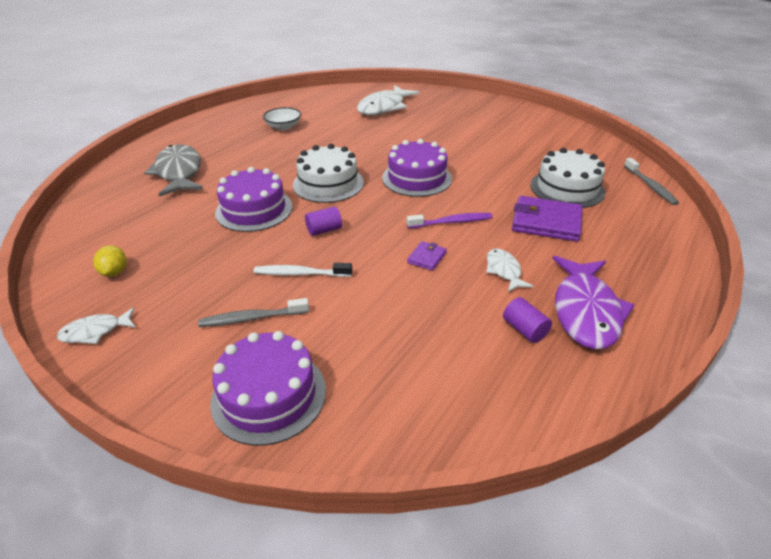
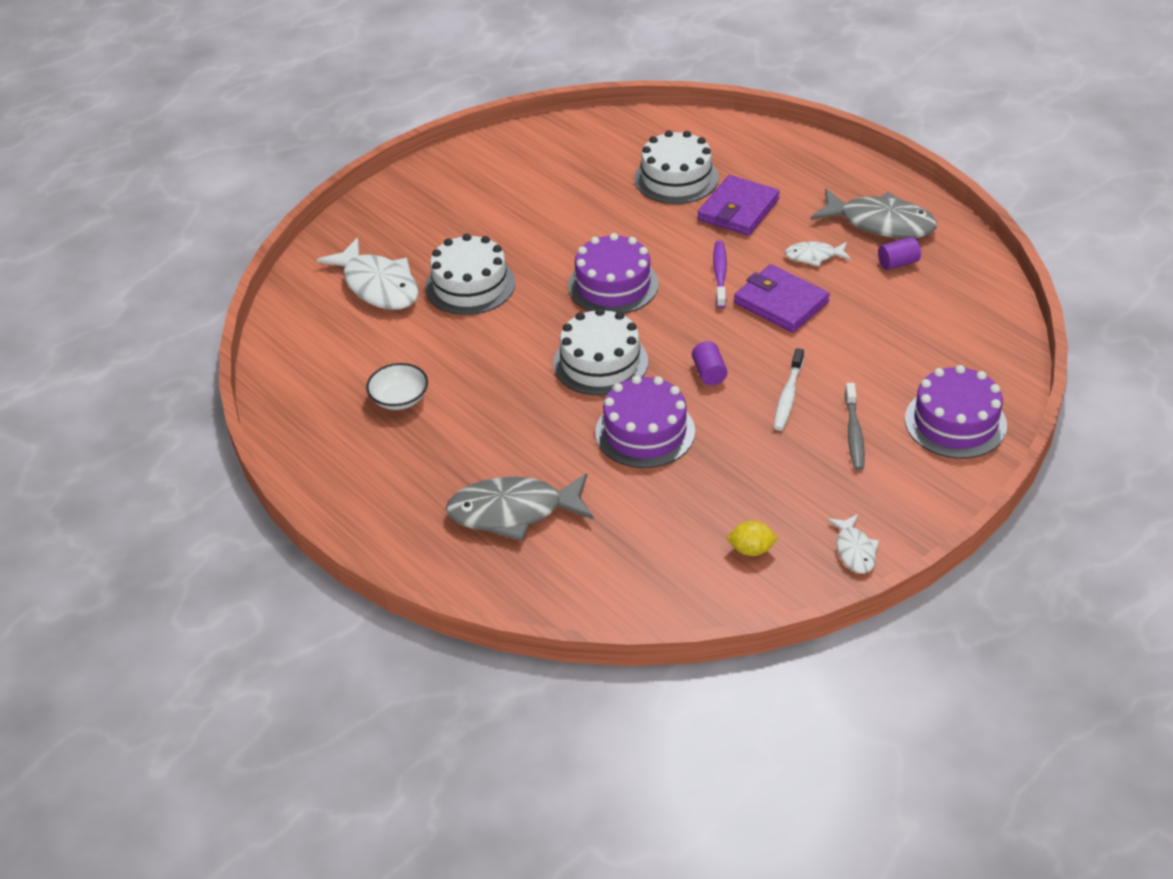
camera: 75 degrees left, 5 degrees up
purple wallet [407,241,447,271] -> purple wallet [734,264,830,333], size x2.05
purple fish [553,256,634,350] -> grey fish [810,189,937,238]
grey toothbrush [624,158,679,205] -> none
none -> white cake [425,234,515,315]

